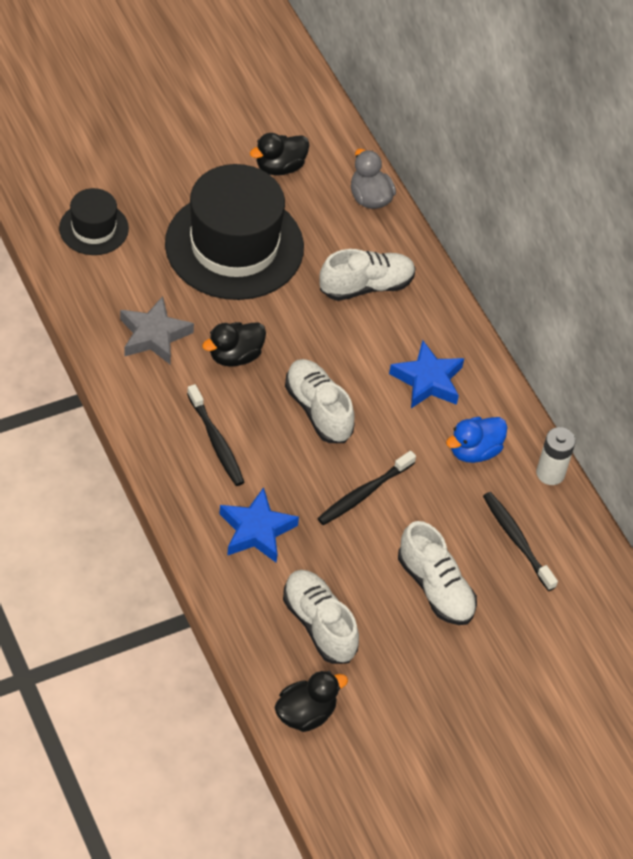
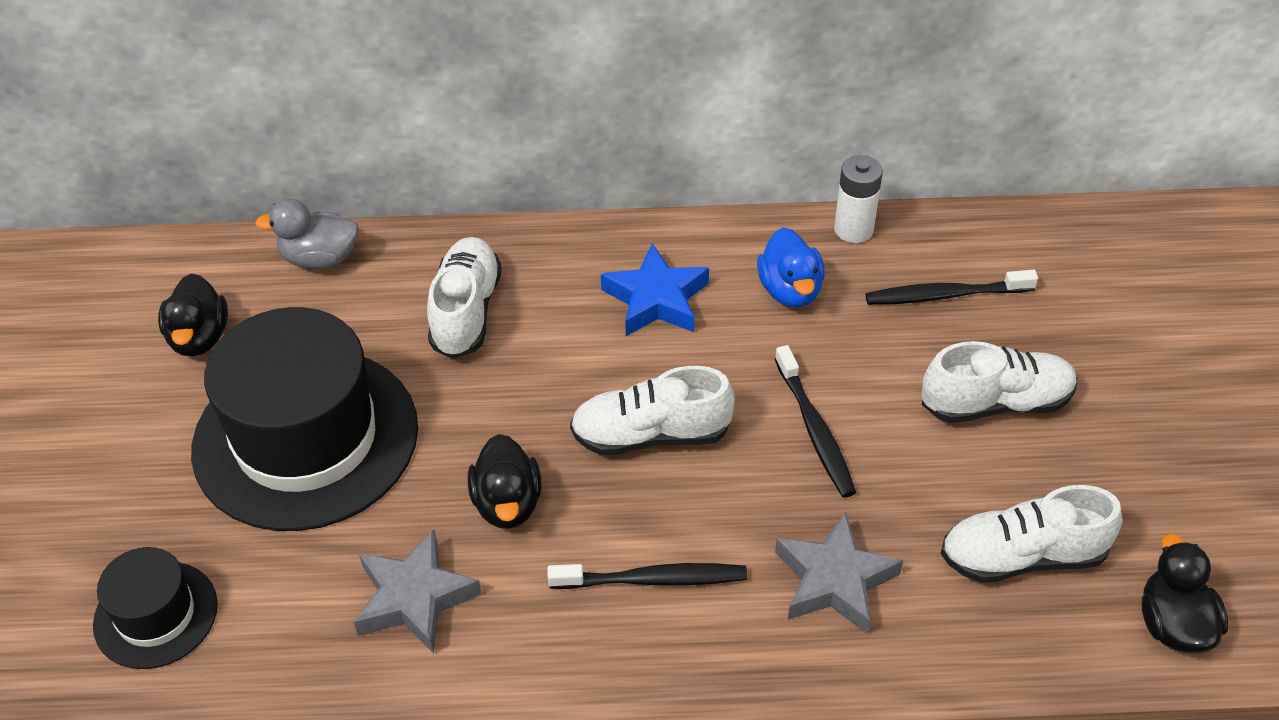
camera: 60 degrees left, 5 degrees down
blue star [219,487,299,563] -> grey star [775,512,903,634]

